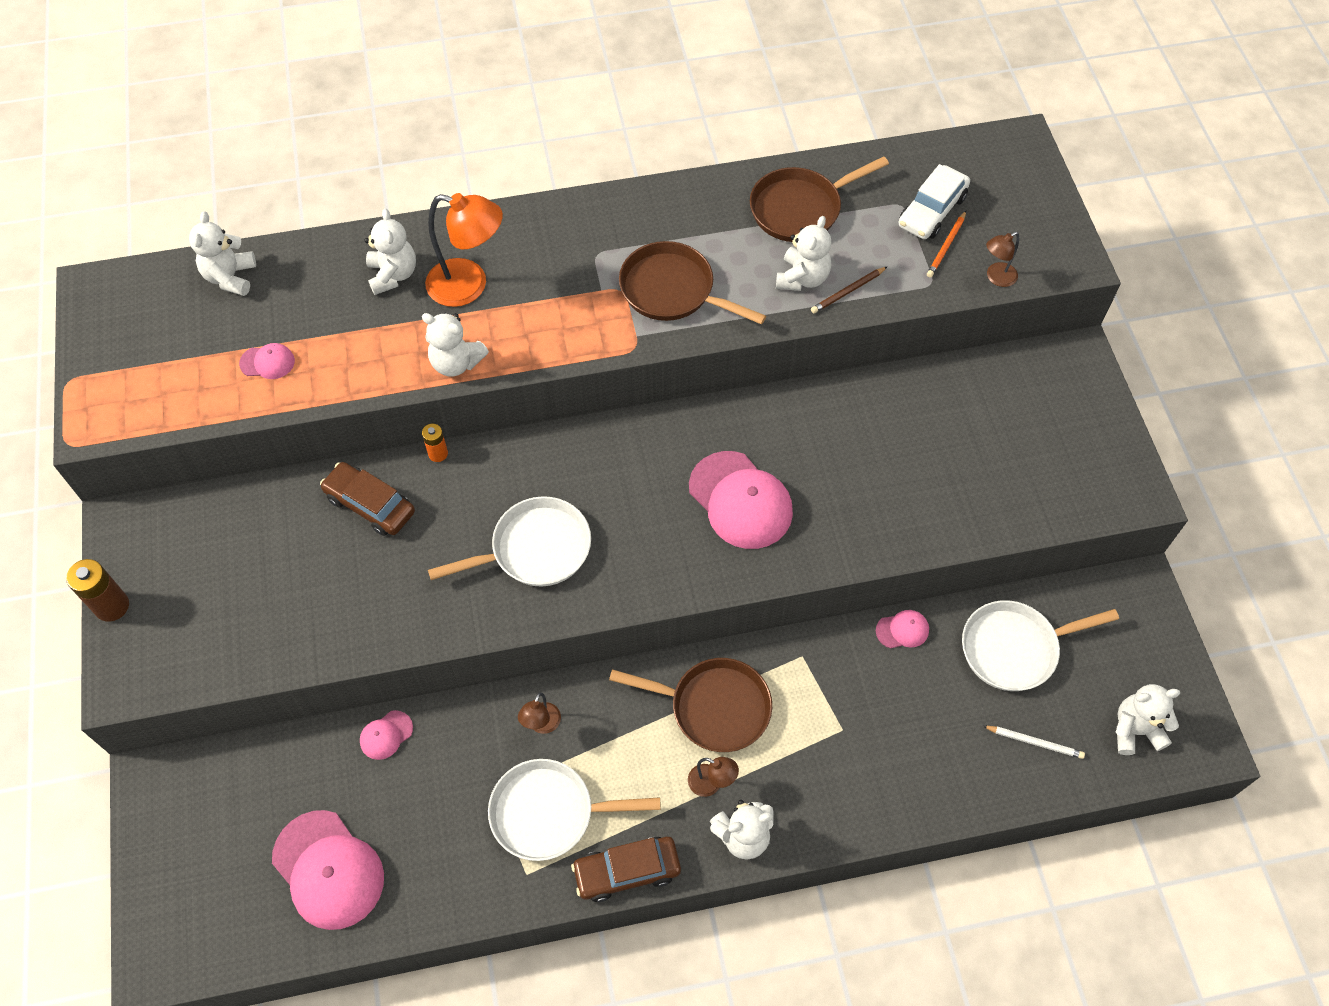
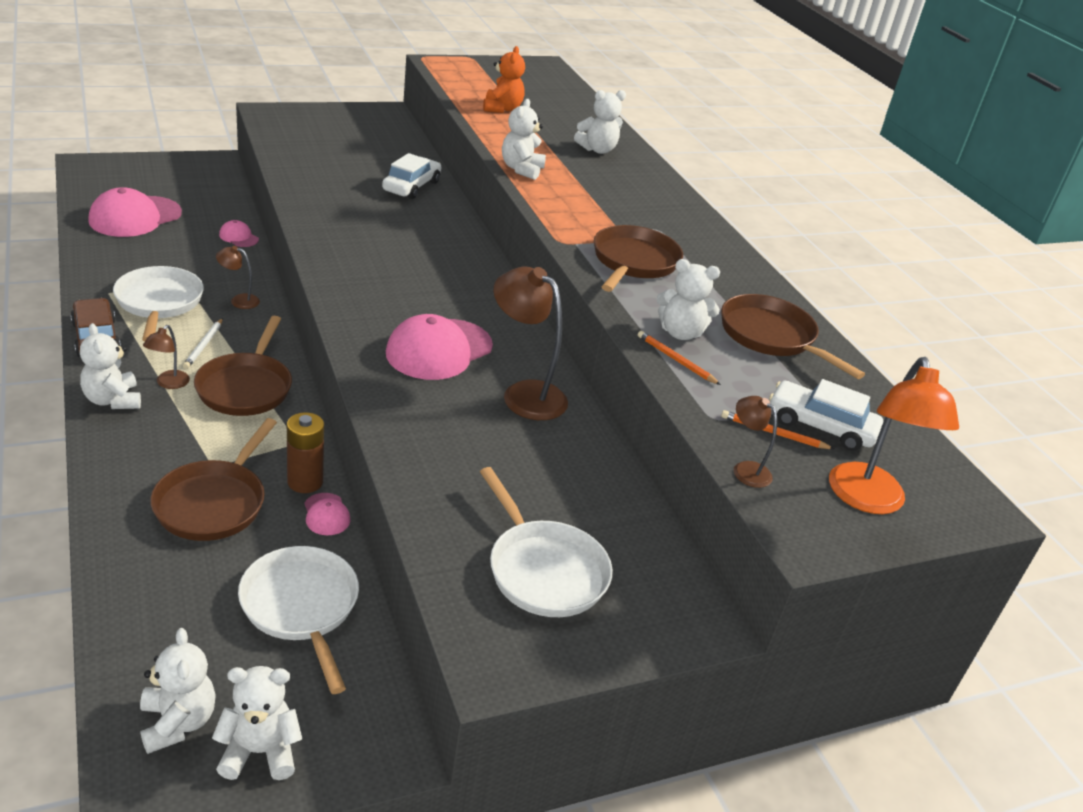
camera: 75 degrees right, 25 degrees down
brown battery [66,559,129,622] -> brown battery moved to [287,412,324,493]
white teddy bear [189,211,256,296] -> white teddy bear moved to [212,666,302,780]
pink cap [239,343,295,379] -> orange teddy bear [483,46,525,113]
brown car [320,462,415,536] -> white car [382,153,441,199]
orange battery [422,424,448,462] -> none
orange lamp [425,193,503,307] -> orange lamp moved to [829,357,959,514]
white pan [428,496,591,587] -> white pan moved to [480,467,613,617]
brown pencil [811,267,887,313] -> orange pencil [638,331,721,385]
white pencil [983,726,1085,759] -> white pencil moved to [183,318,223,369]
none -> brown pan [150,418,277,541]
none -> brown lamp [494,267,568,420]

